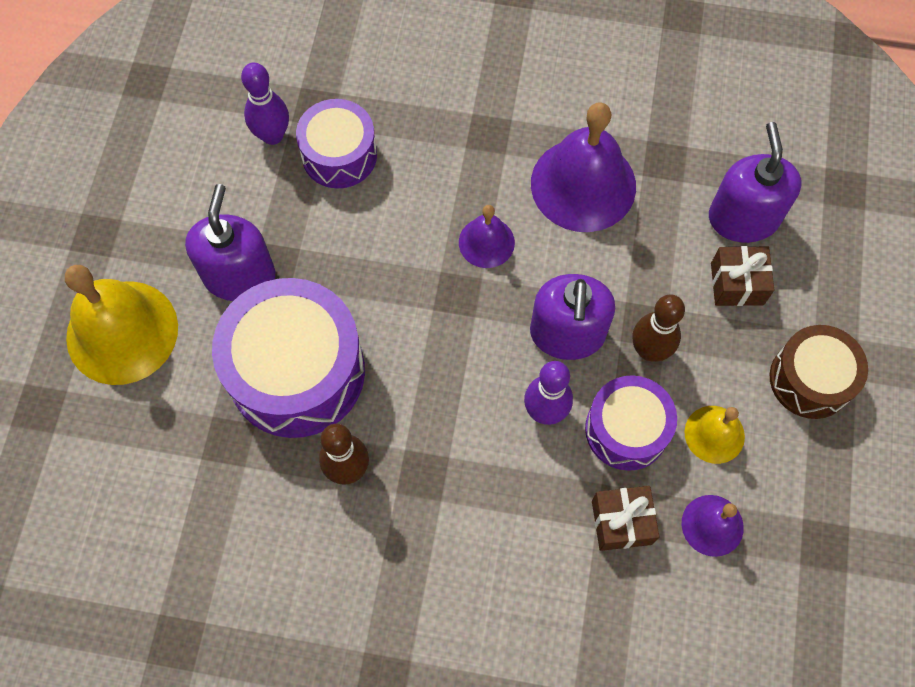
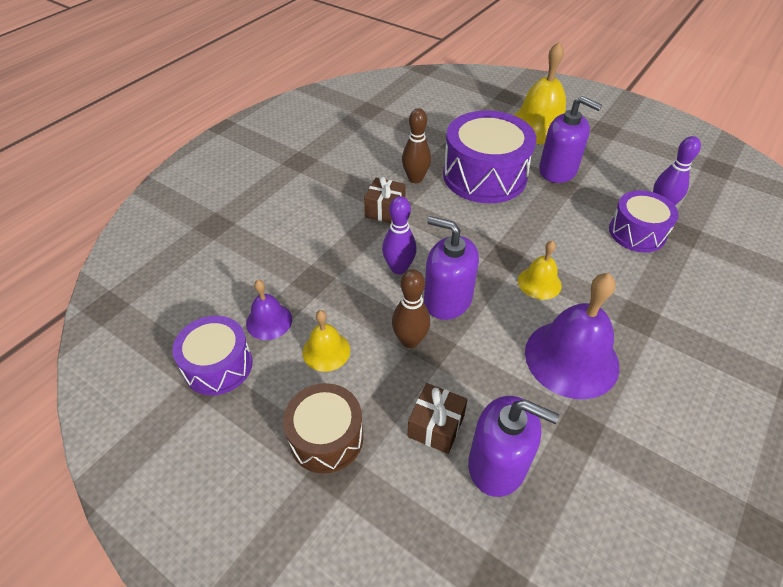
camera: 115 degrees right, 20 degrees down
purple bell [459,205,515,268] -> yellow bell [518,240,562,300]
purple drum [585,375,677,471] -> purple drum moved to [172,316,253,395]
brown gift [592,486,659,551] -> brown gift moved to [364,177,406,223]

